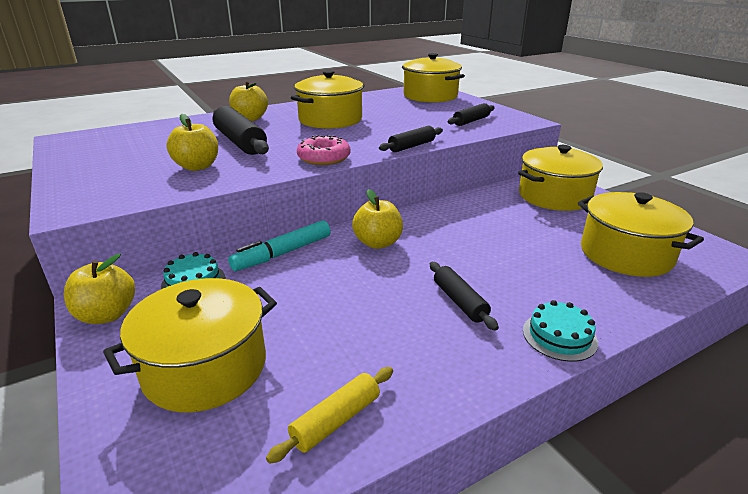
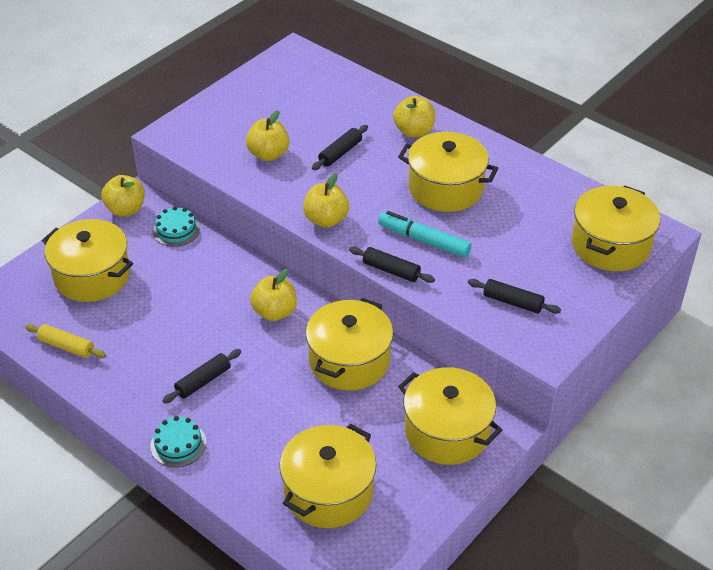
camera: 70 degrees right, 15 degrees up
black rolling pin [213,106,269,155] -> black rolling pin [312,125,368,170], size x0.58
turquoise marker [228,220,331,271] -> turquoise marker moved to [378,211,472,258]
pink donut [297,135,351,165] -> yellow apple [303,173,349,228]
none -> yellow pot [306,298,393,391]

